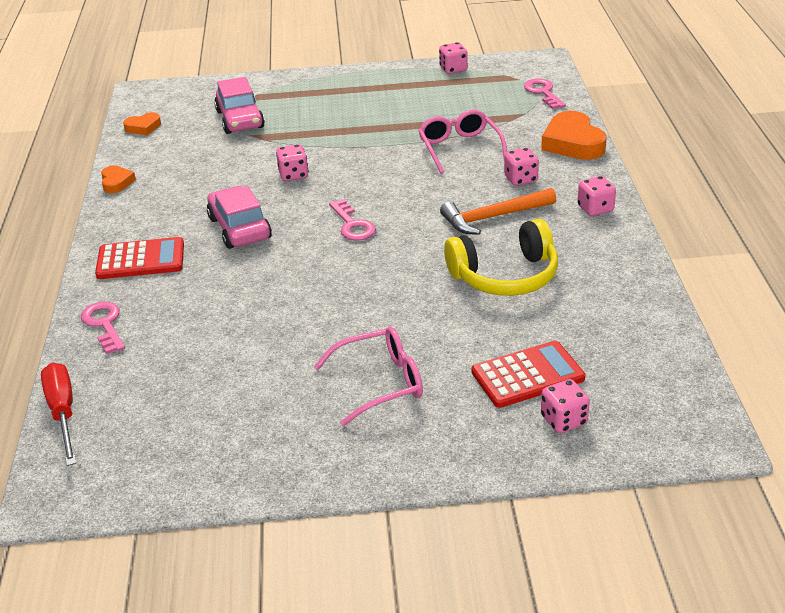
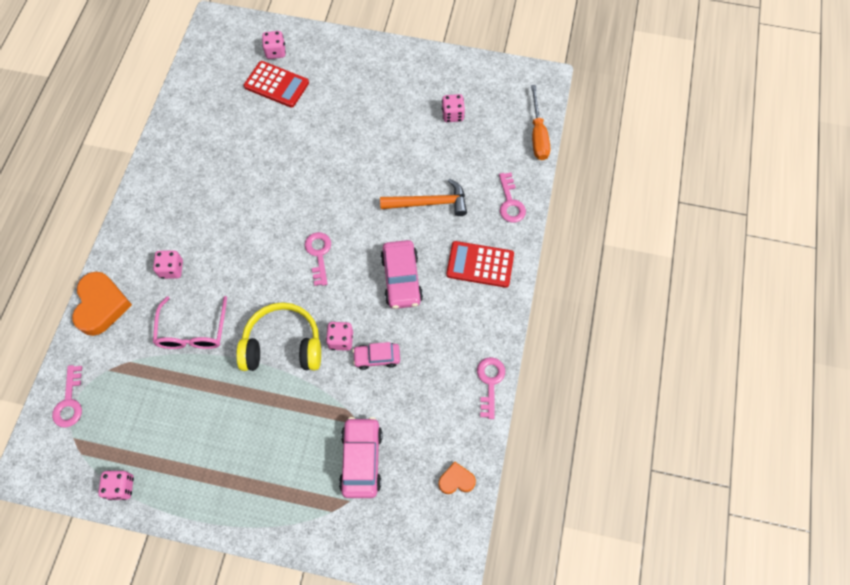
camera: 165 degrees left, 30 degrees up
red screwdriver [41,363,76,466] -> orange screwdriver [531,85,550,160]
orange heart [101,165,136,194] -> pink key [477,357,505,419]
pink glasses [314,326,423,426] -> none
orange hammer [440,188,556,235] -> orange hammer moved to [380,178,467,216]
yellow headphones [444,219,558,296] -> yellow headphones moved to [236,302,321,371]
red calculator [472,341,585,408] -> red calculator turned 150 degrees counterclockwise [244,61,309,108]
pink dice [577,176,616,216] -> pink dice moved to [442,94,465,122]
none -> pink car [353,342,400,370]

